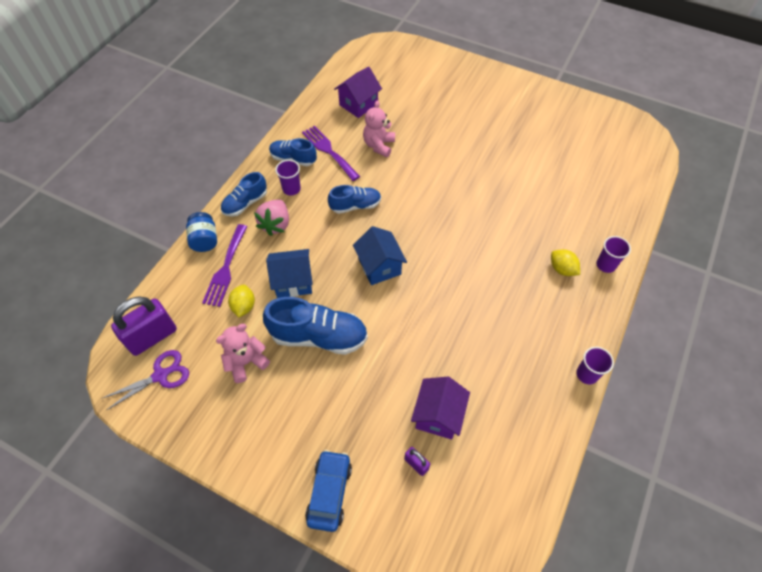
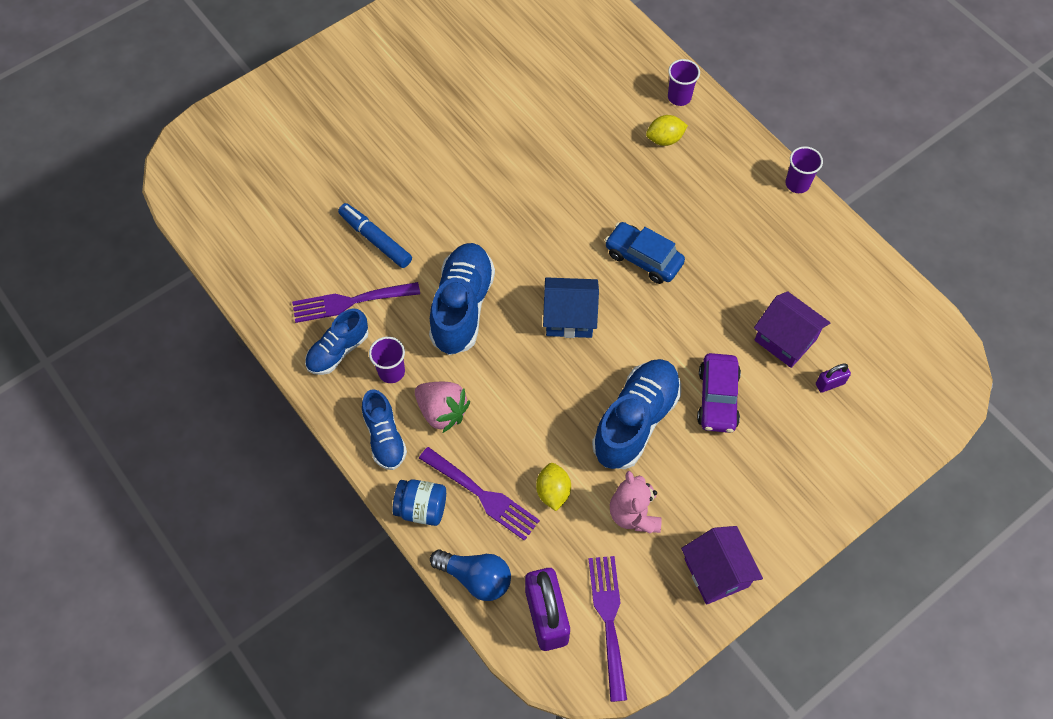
camera: 65 degrees left, 5 degrees up
purple scissors [101,350,189,410] -> purple fork [589,556,627,702]
yellow lemon [228,284,255,317] -> yellow lemon turned 60 degrees clockwise [536,463,571,511]
blue house [266,249,313,298] -> none
blue car [305,450,352,532] -> blue car moved to [605,222,685,284]
blue shoe [328,185,381,214] -> blue shoe [429,243,495,355], size x1.65
purple house [334,67,382,118] -> purple house moved to [681,526,763,605]
pink teddy bear [363,101,395,157] -> blue marker [338,203,412,268]
none -> blue light bulb [430,550,511,601]
none -> purple car [697,353,741,433]

